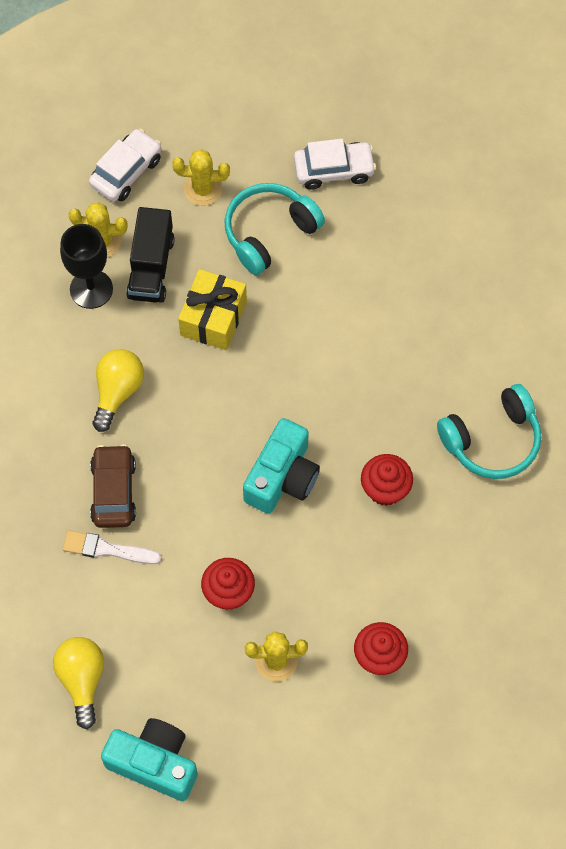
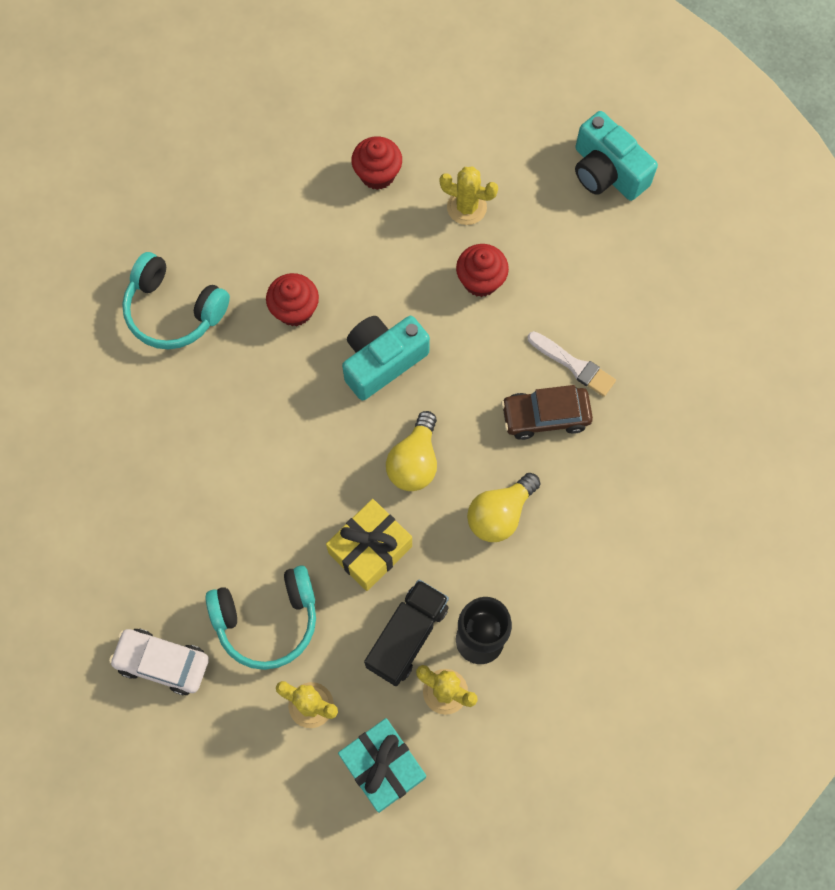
camera: 155 degrees left, 5 degrees up
yellow light bulb [53,637,104,729] -> yellow light bulb moved to [386,411,437,491]
white car [89,128,161,201] -> turquoise gift [338,718,426,813]
brown car [90,444,136,528] -> brown car turned 60 degrees clockwise [501,385,593,440]
turquoise headphones [437,384,542,479] -> turquoise headphones turned 150 degrees counterclockwise [122,252,230,349]

